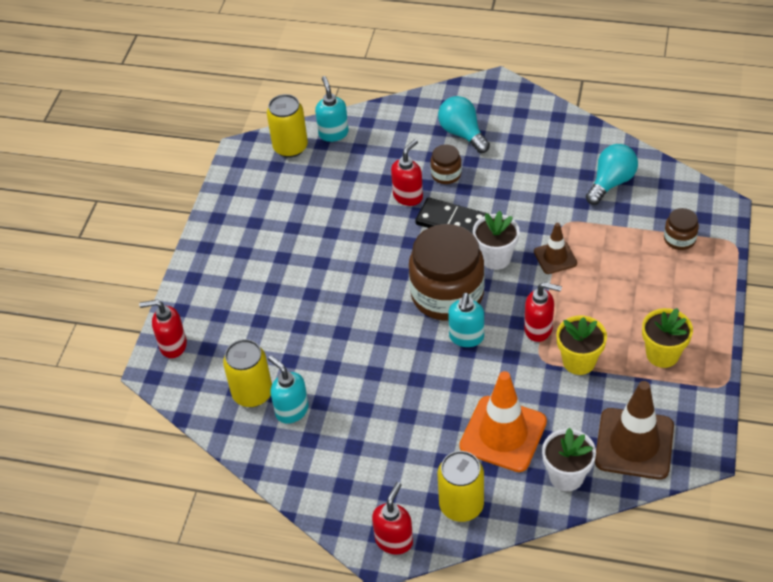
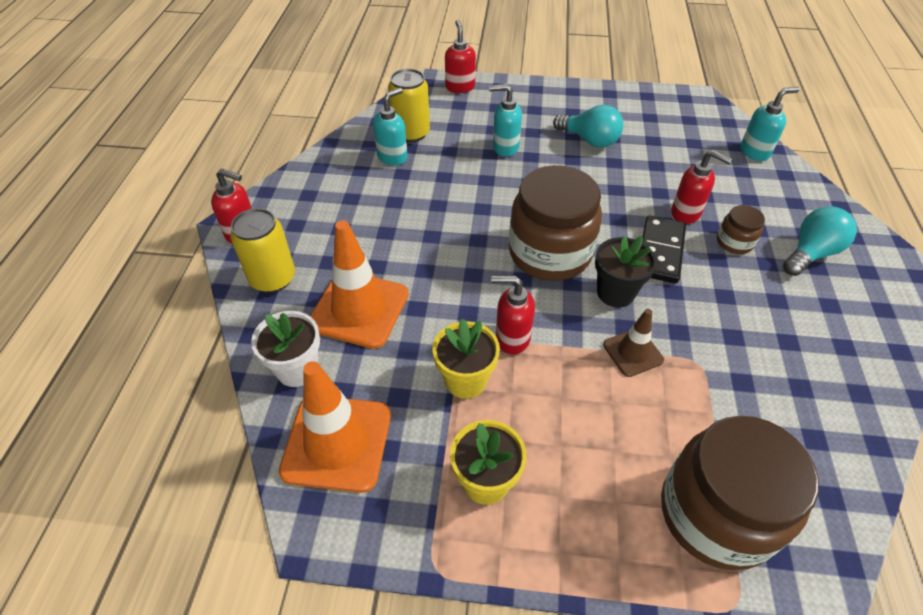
camera: 80 degrees right, 0 degrees up
yellow can [267,94,308,158] -> none
turquoise soap dispenser [448,292,484,347] -> turquoise soap dispenser moved to [489,84,522,157]
white flower pot [473,211,520,270] -> black flower pot [595,236,657,308]
red soap dispenser [524,282,562,342] -> red soap dispenser turned 90 degrees clockwise [491,276,535,354]
turquoise light bulb [586,144,638,205] -> turquoise light bulb moved to [553,105,623,148]
brown traffic cone [595,381,674,480] -> orange traffic cone [279,361,391,493]
brown jar [664,208,699,250] -> brown jar [661,416,819,570], size x2.23

